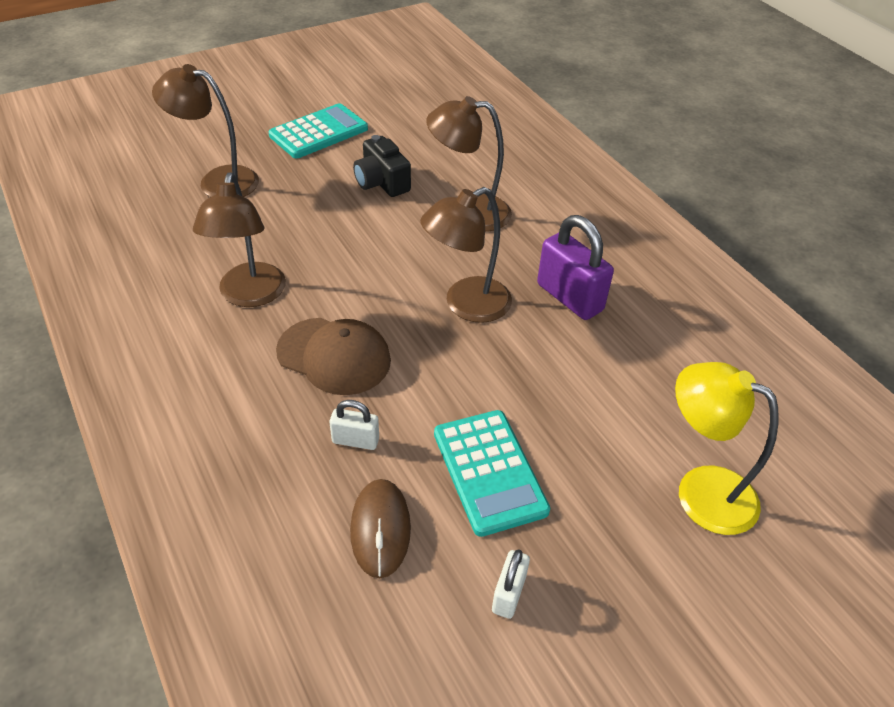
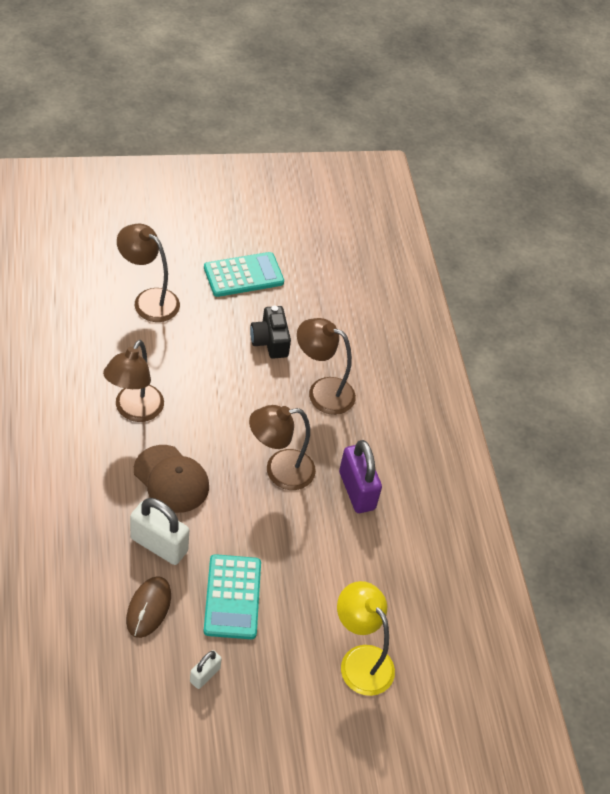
camera: 15 degrees right, 5 degrees up
white padlock [329,400,379,450] -> white padlock [130,498,189,565], size x1.87

